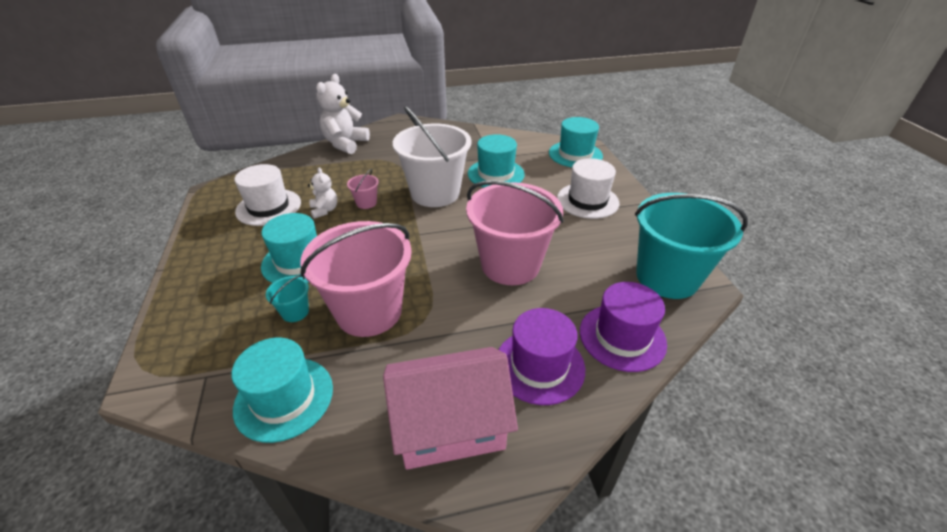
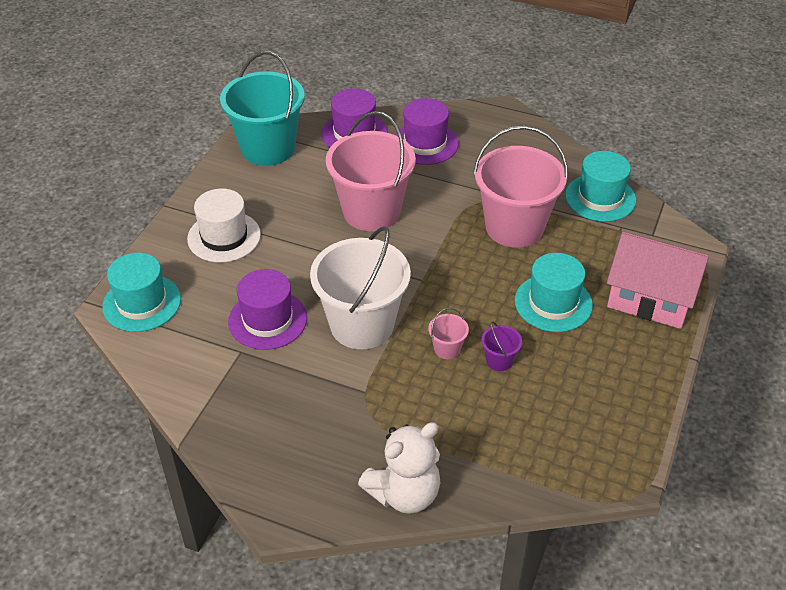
camera: 145 degrees left, 5 degrees up
white hat [234,164,301,226] -> none
turquoise bucket [266,275,309,322] -> none
white teddy bear [308,167,337,219] -> purple bucket [481,322,522,371]
pink house [383,347,518,470] -> pink house moved to [607,232,709,329]
turquoise hat [468,134,525,188] -> purple hat [228,269,307,350]

